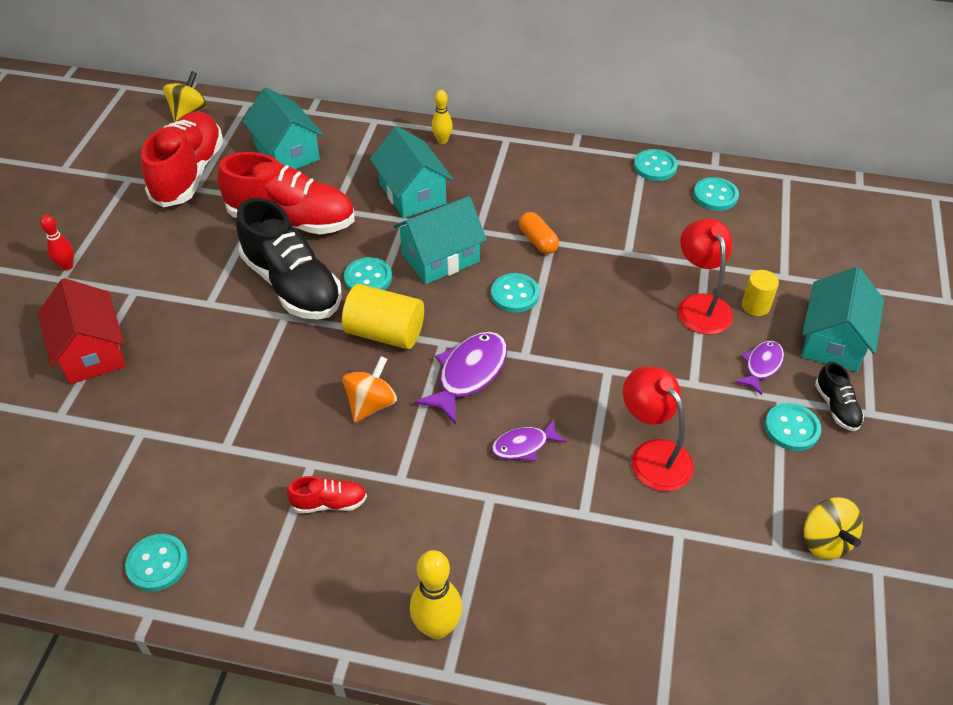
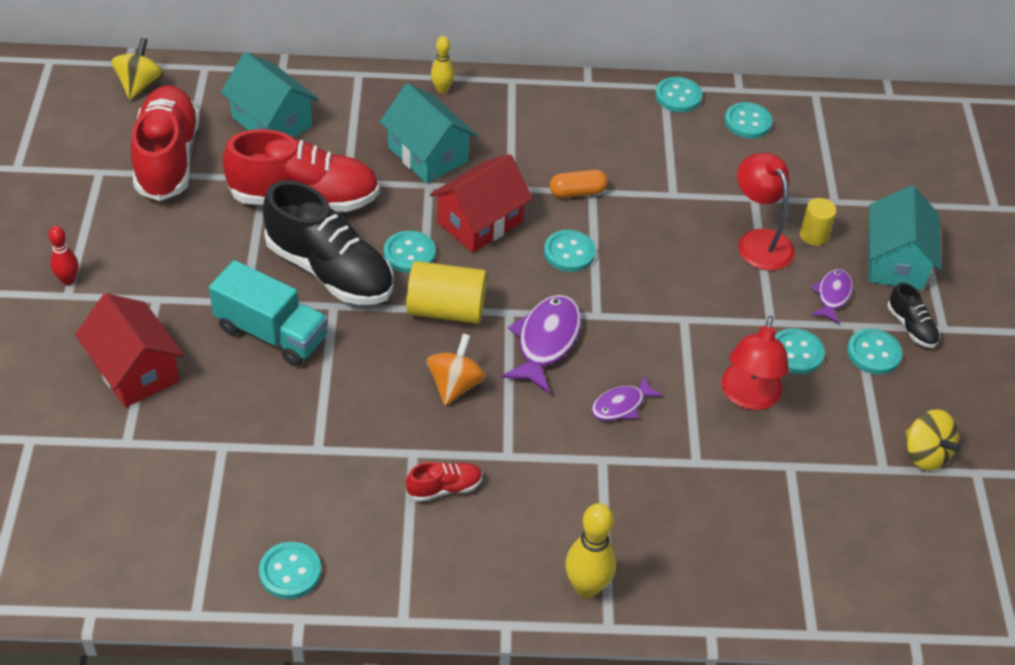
camera: 15 degrees left, 0 degrees up
turquoise house [393,196,487,284] -> red house [430,154,533,253]
orange capsule [519,212,559,254] -> orange capsule turned 60 degrees counterclockwise [550,170,608,198]
red lamp [623,366,694,491] -> red lamp turned 120 degrees counterclockwise [721,316,789,410]
none -> turquoise truck [209,260,328,367]
none -> turquoise button [775,328,825,374]

